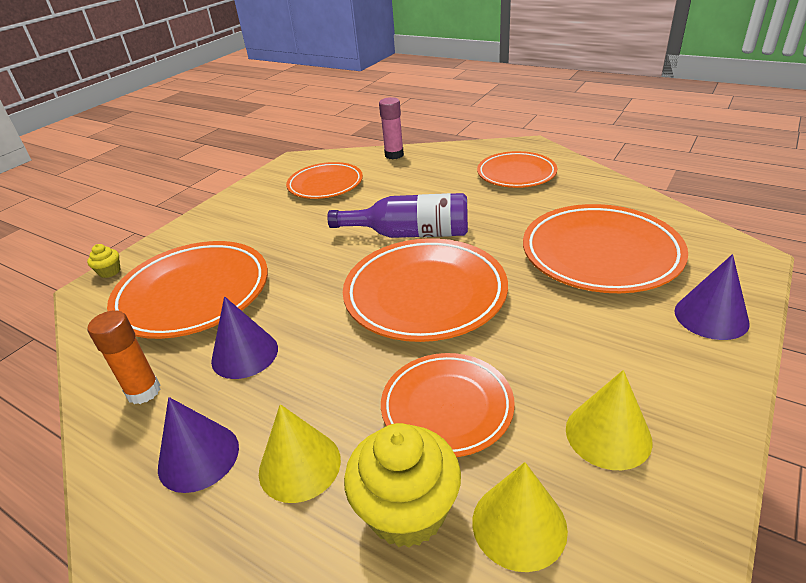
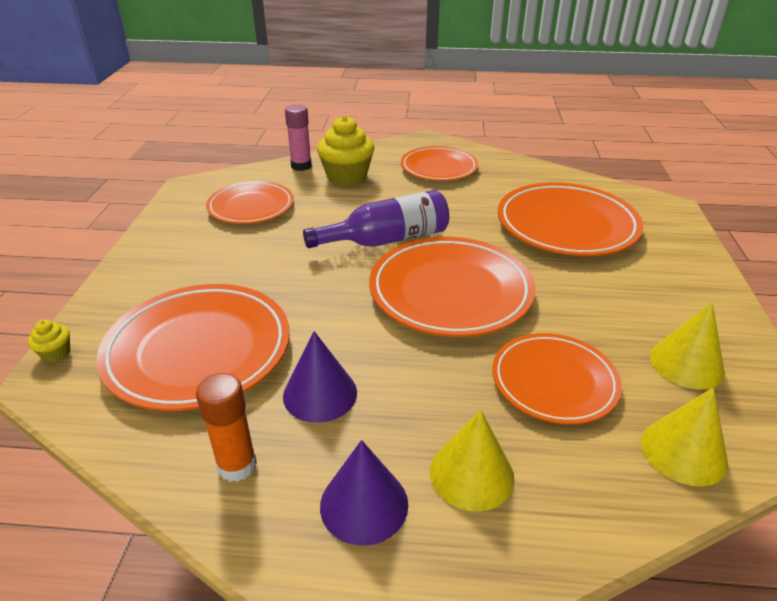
camera: 30 degrees left, 0 degrees up
yellow cupcake [344,423,461,548] -> yellow cupcake moved to [317,116,374,186]
purple cone [674,254,750,340] -> none

